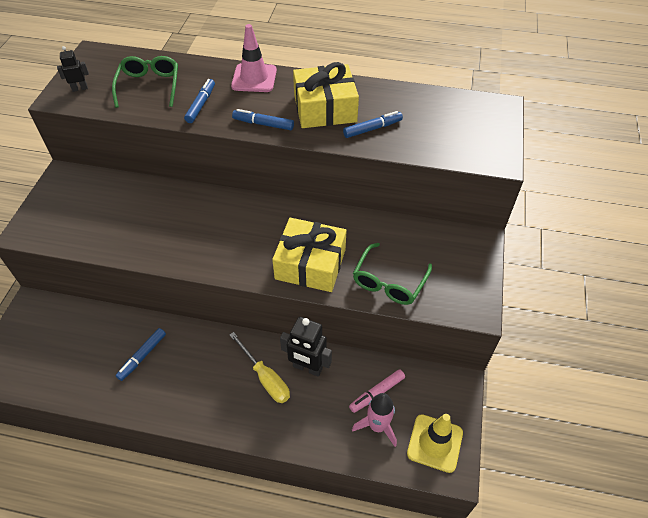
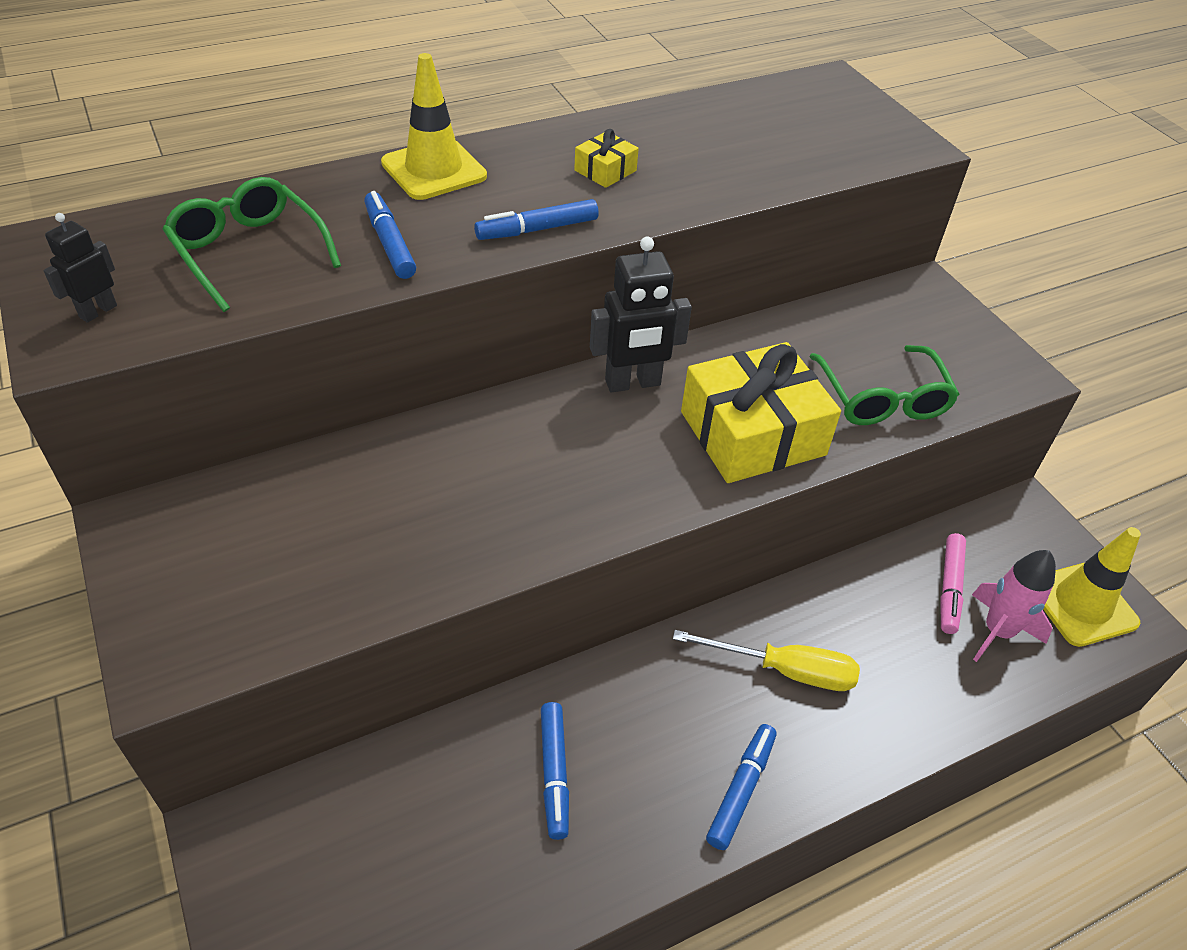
camera: 40 degrees left, 5 degrees down
pink traffic cone [231,24,277,92] -> yellow traffic cone [381,53,487,200]
black robot [280,317,332,377] -> black robot moved to [590,236,692,392]
yellow gift [293,62,359,128] -> yellow gift [574,129,639,188], size x0.44
blue marker [343,111,403,138] -> blue marker moved to [706,724,776,850]

